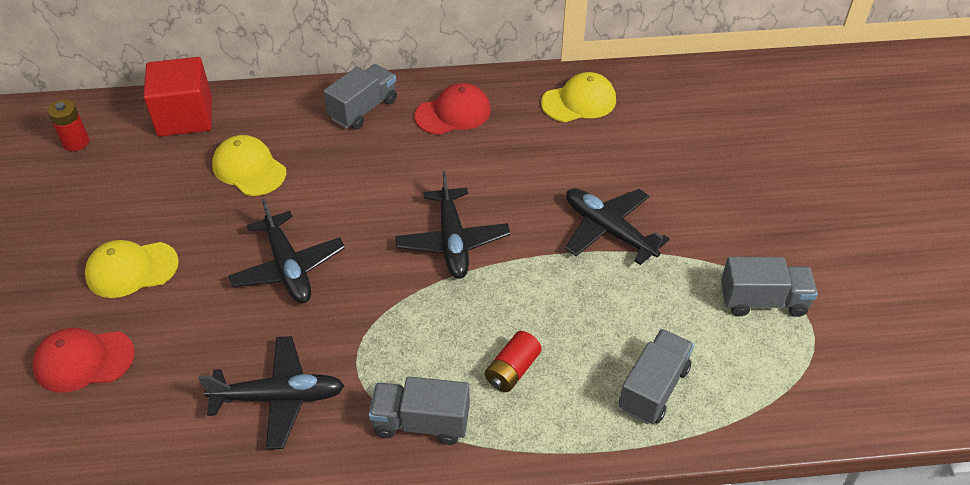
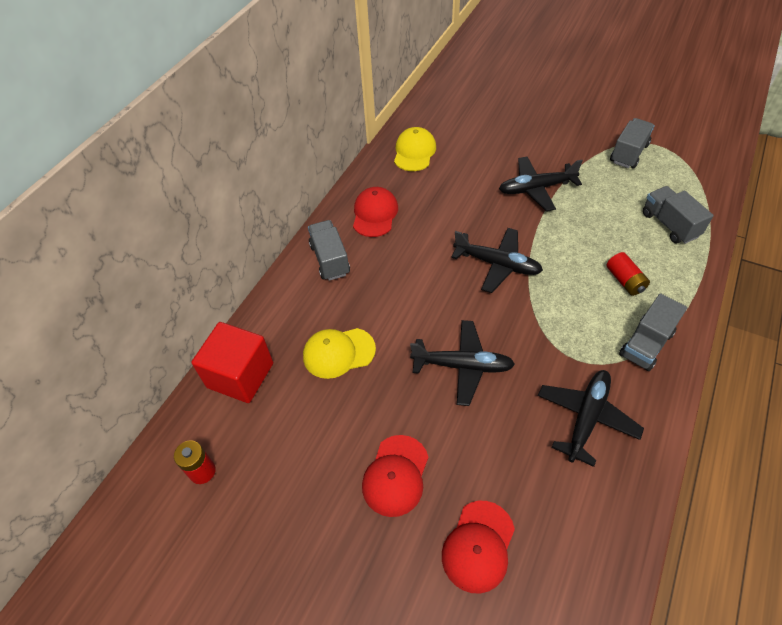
camera: 55 degrees left, 5 degrees up
yellow cap [85,240,179,298] -> red cap [362,435,428,517]

